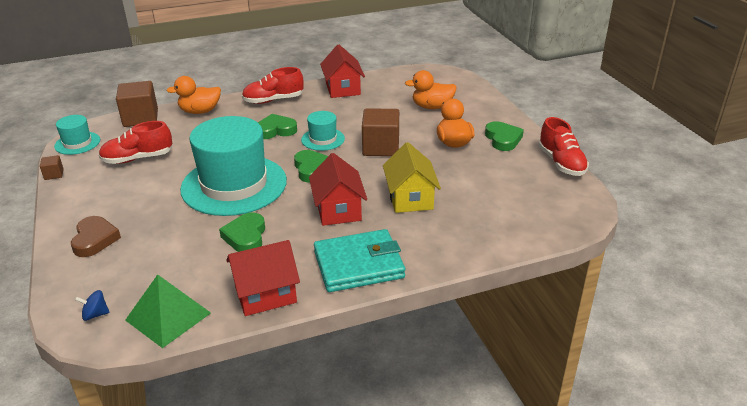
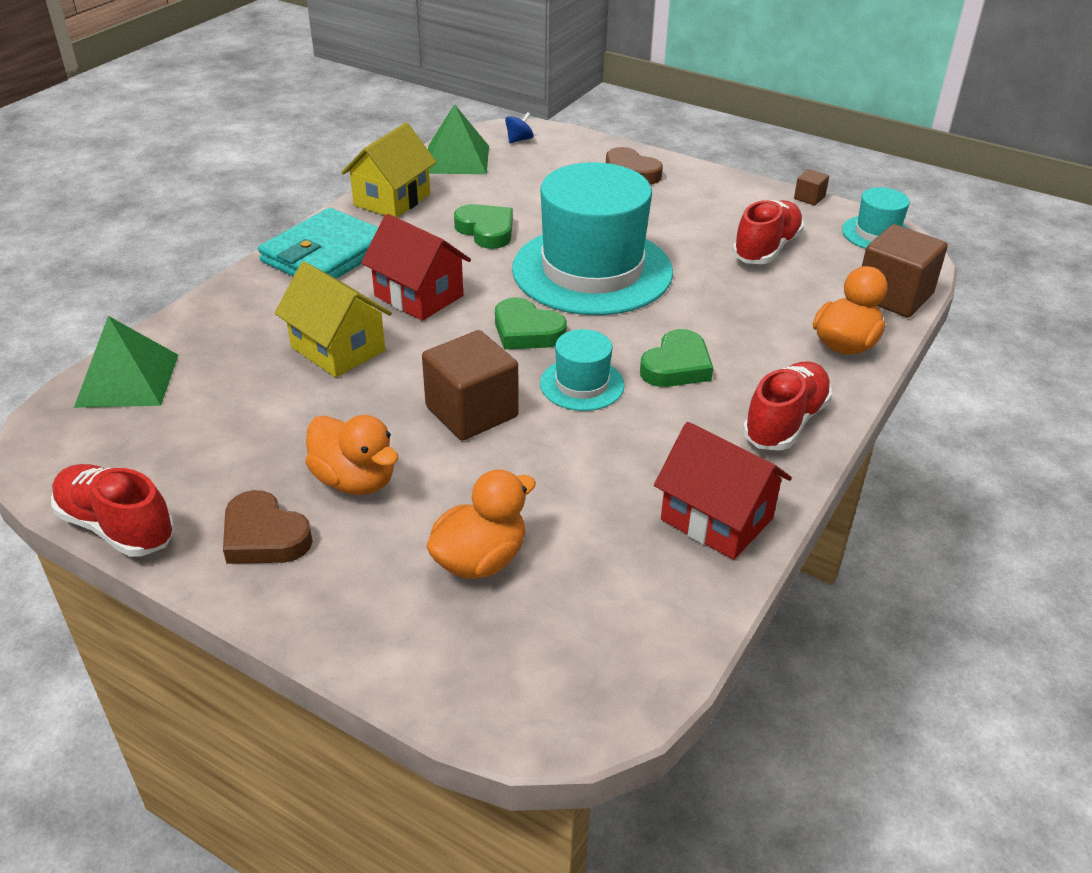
camera: 140 degrees right, 5 degrees up
red house [226,240,300,316] -> yellow house [341,123,437,218]
green heart [485,121,524,151] -> brown heart [223,490,313,564]
none -> green pyramid [74,316,178,408]

